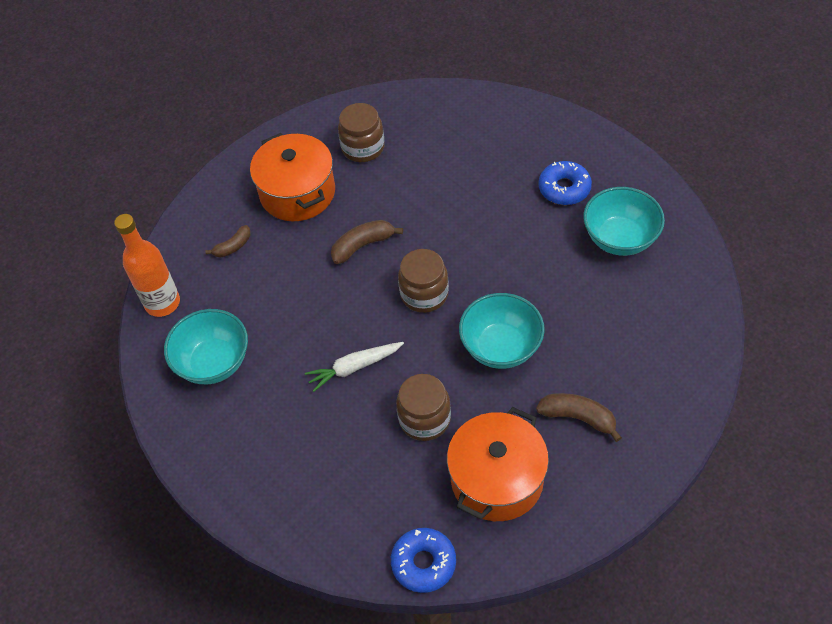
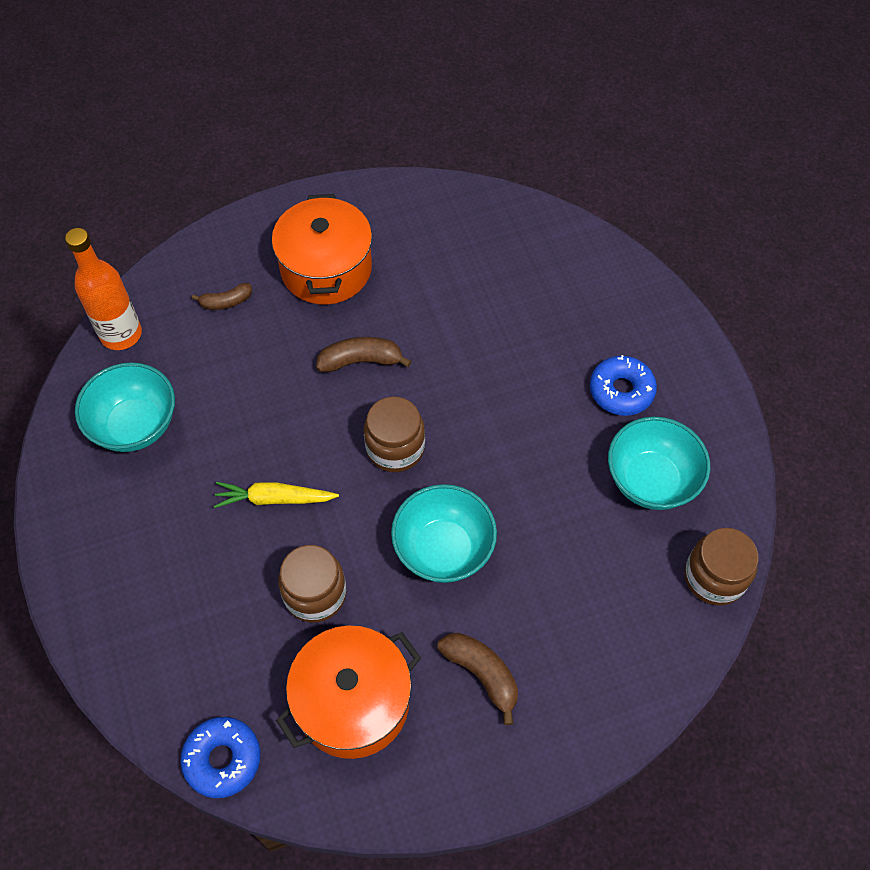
camera: 20 degrees right, 5 degrees up
white carrot [305,342,404,392] -> yellow carrot [214,482,339,508]
brown jar [338,103,384,162] -> brown jar moved to [685,528,759,605]

